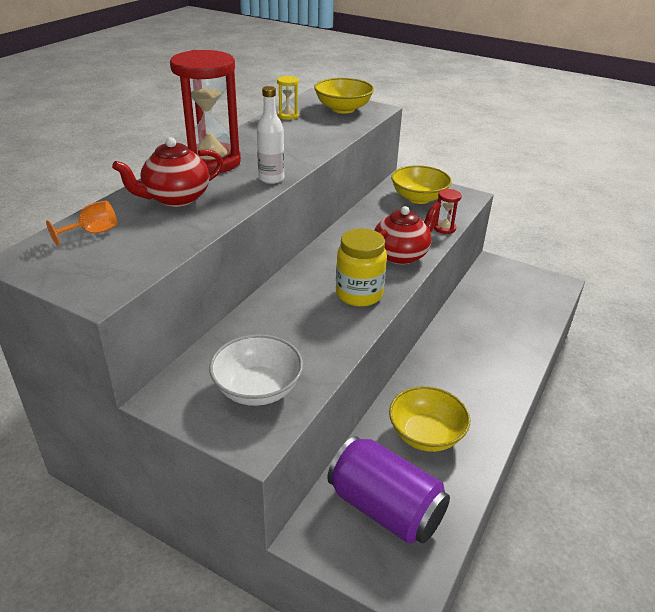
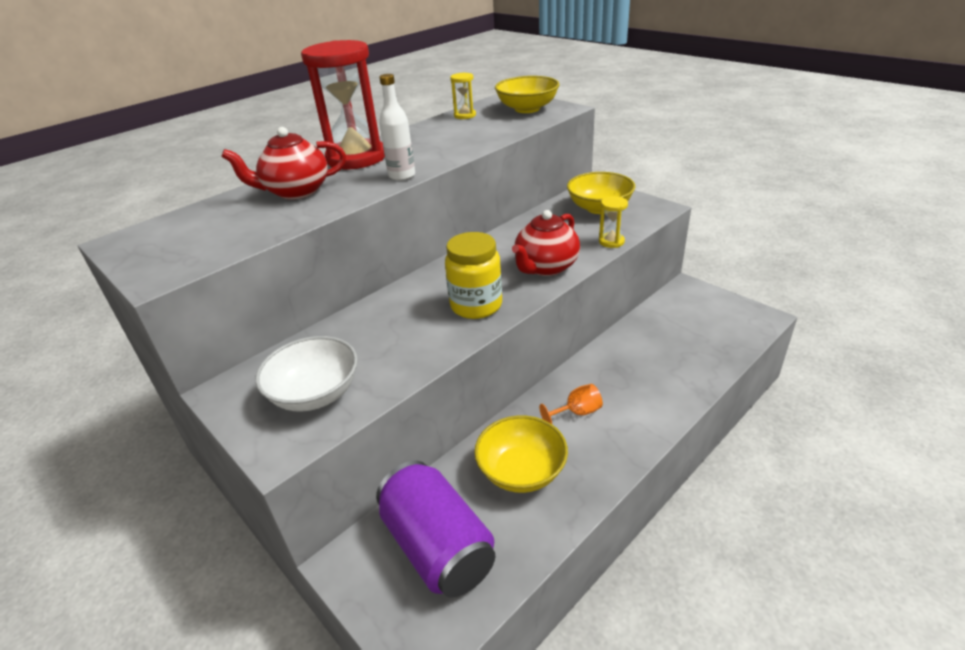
camera: 20 degrees right, 0 degrees up
orange goblet [46,201,117,246] -> orange goblet moved to [539,384,603,424]
red teapot [374,202,441,265] -> red teapot turned 150 degrees clockwise [512,210,580,276]
red hourglass [434,189,462,234] -> yellow hourglass [599,196,628,248]

